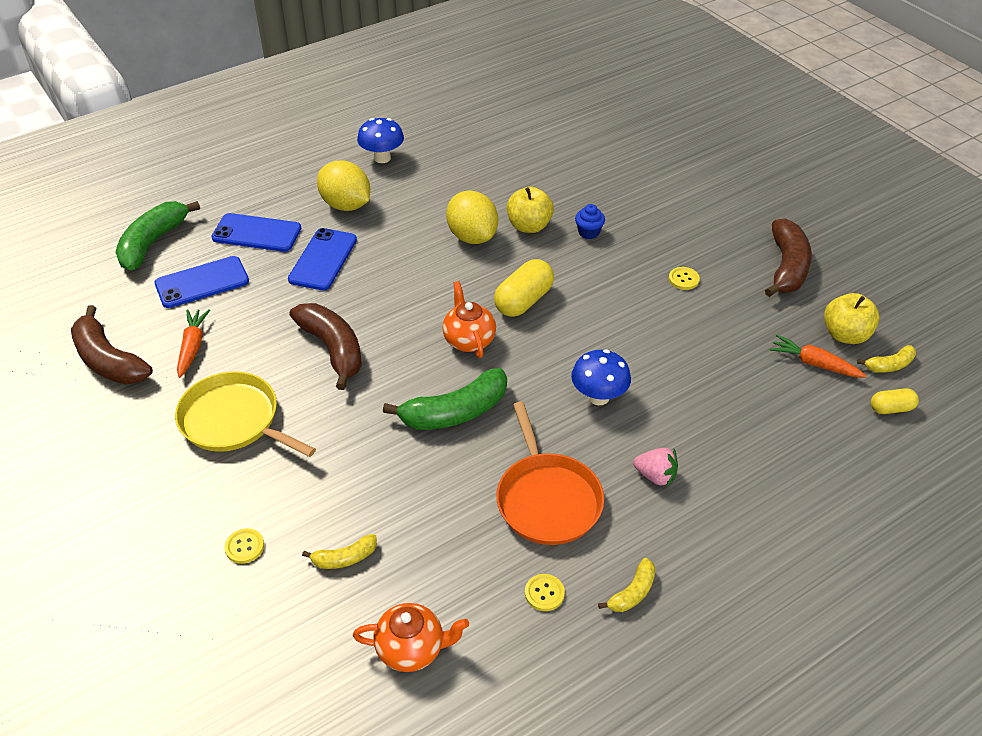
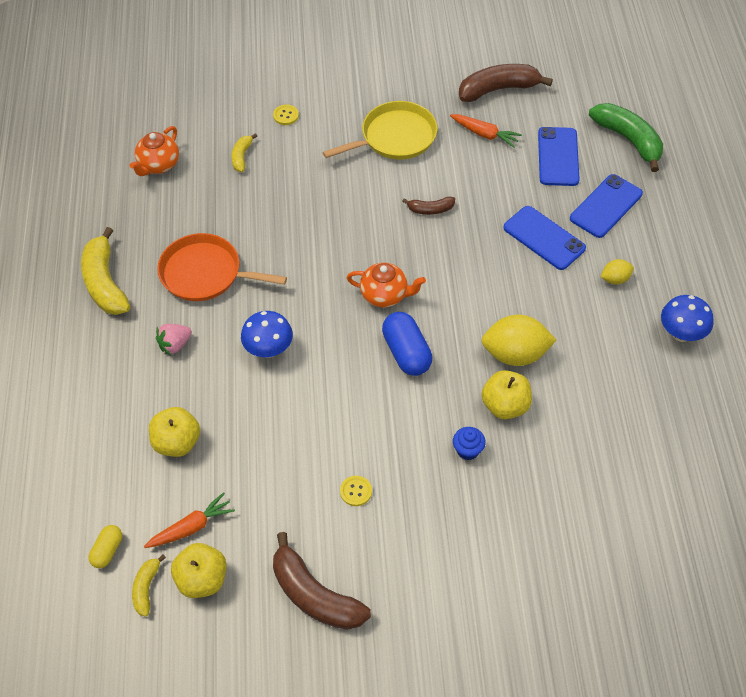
camera: 120 degrees right, 10 degrees up
brown banana [289,303,362,390] -> brown banana [402,197,455,215], size x0.51
yellow lemon [317,160,370,211] -> yellow lemon [601,259,634,285], size x0.51
green banana [383,368,507,430] -> none
yellow capsule [494,259,554,317] -> blue capsule [382,312,432,376]
yellow button [525,574,565,611] -> none
yellow banana [598,558,656,612] -> yellow banana [81,227,130,315], size x1.96
none -> yellow apple [149,407,200,457]

